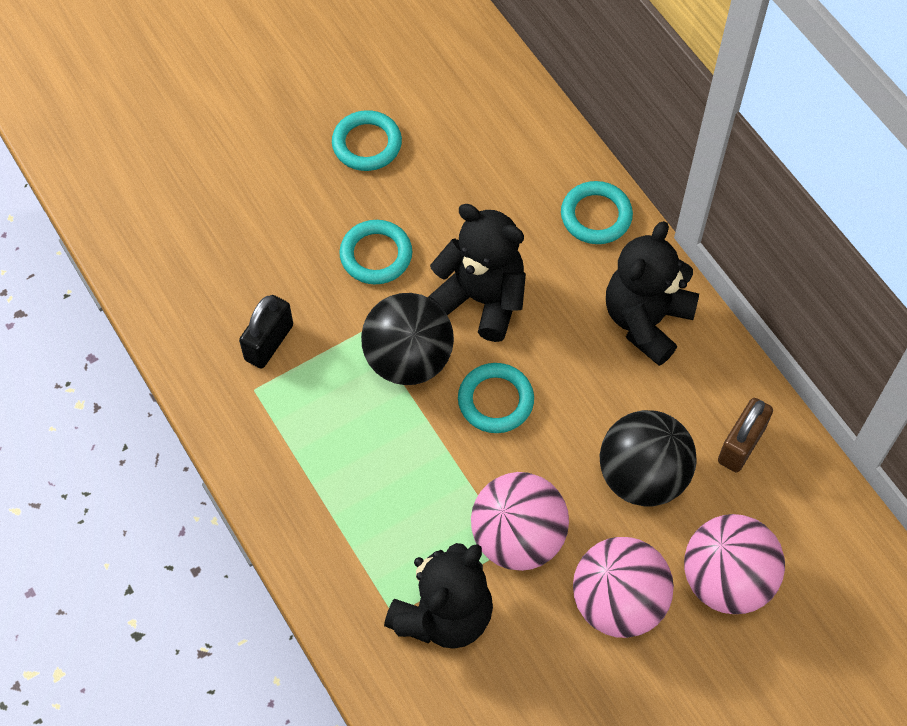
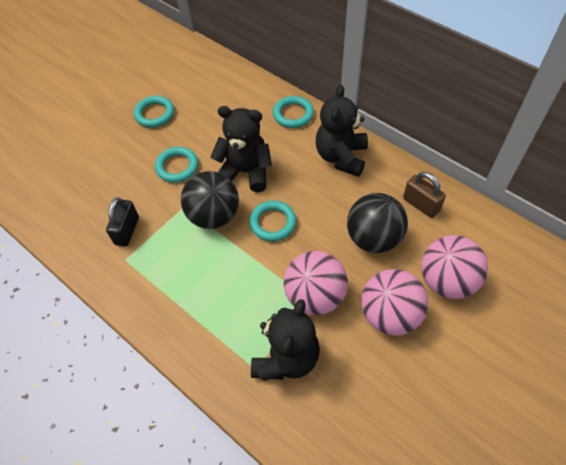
camera: 15 degrees left, 5 degrees down
brown padlock [718,398,773,472] -> brown padlock turned 60 degrees counterclockwise [403,172,446,218]

